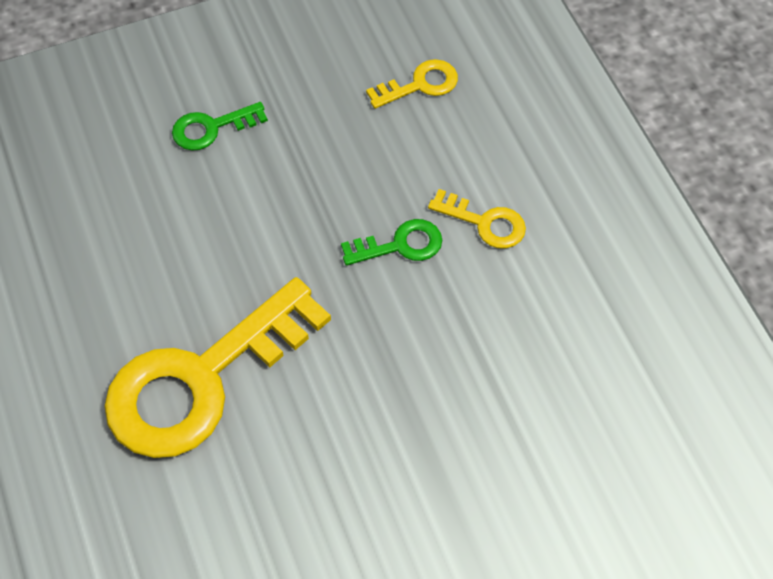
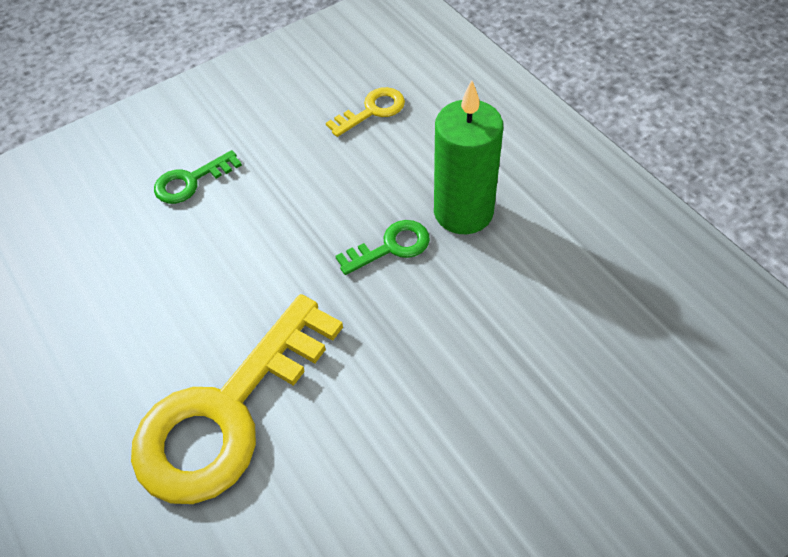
camera: 10 degrees left, 5 degrees down
yellow key [428,189,526,249] -> green candle [434,80,503,234]

